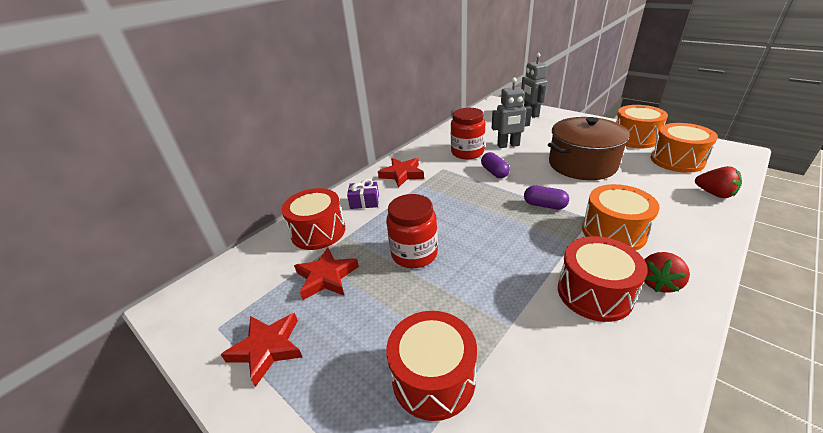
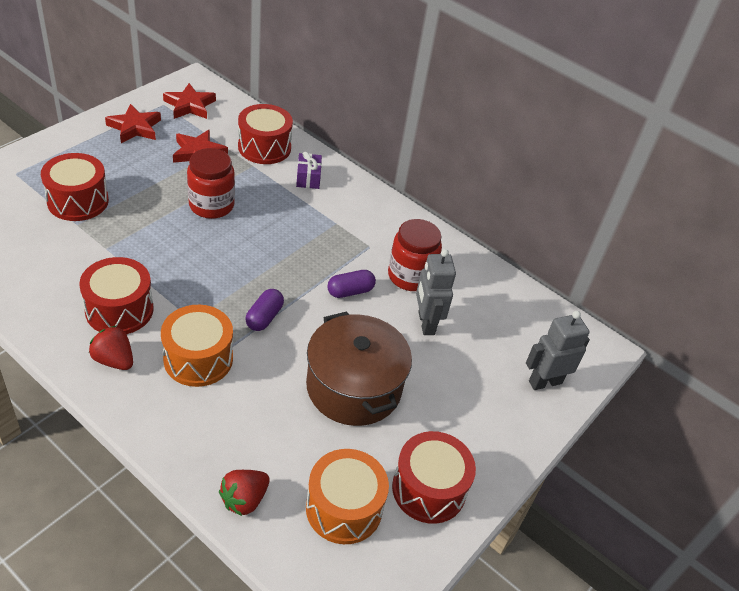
camera: 80 degrees right, 10 degrees up
red star [378,158,424,188] -> red star moved to [163,83,216,119]
orange drum [616,105,668,148] -> red drum [392,431,476,524]

